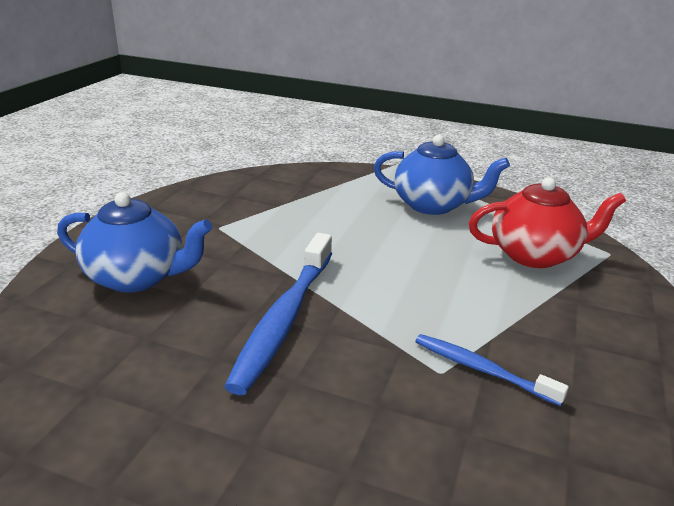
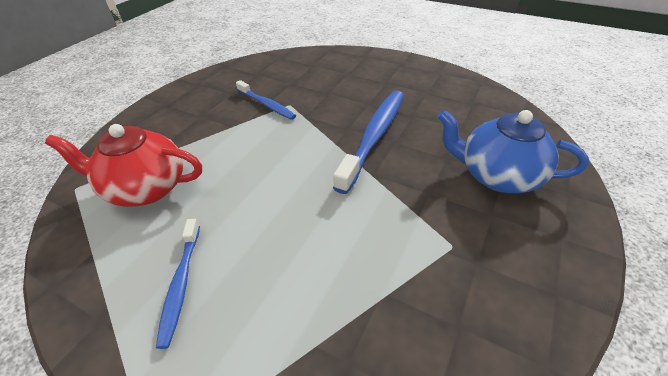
camera: 170 degrees left, 15 degrees up
blue teapot [374,135,510,215] -> blue toothbrush [156,219,200,349]

